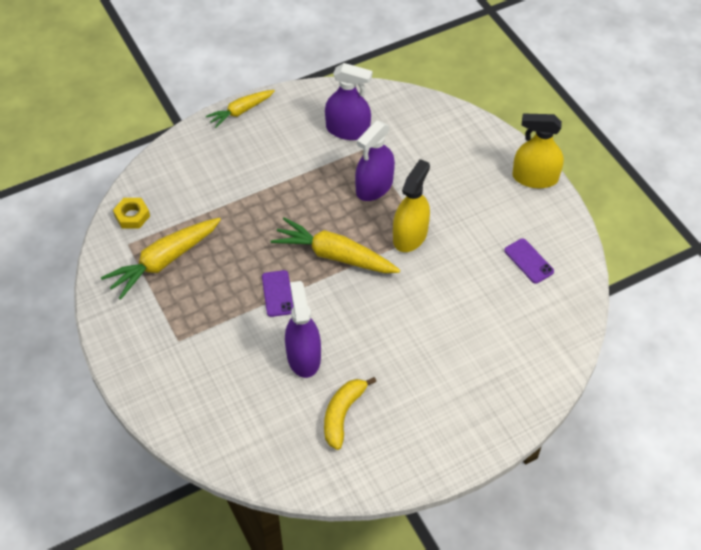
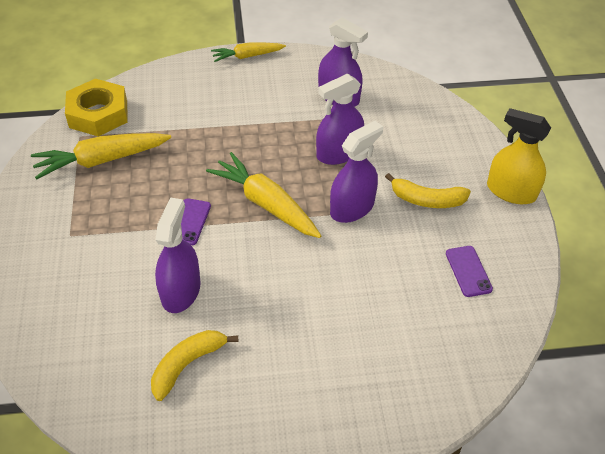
camera: 20 degrees right, 5 degrees down
yellow nut [113,198,150,229] -> yellow nut [65,79,128,136], size x1.85
yellow spray bottle [393,159,430,252] -> purple spray bottle [330,121,383,223]
none -> yellow banana [385,173,471,208]

